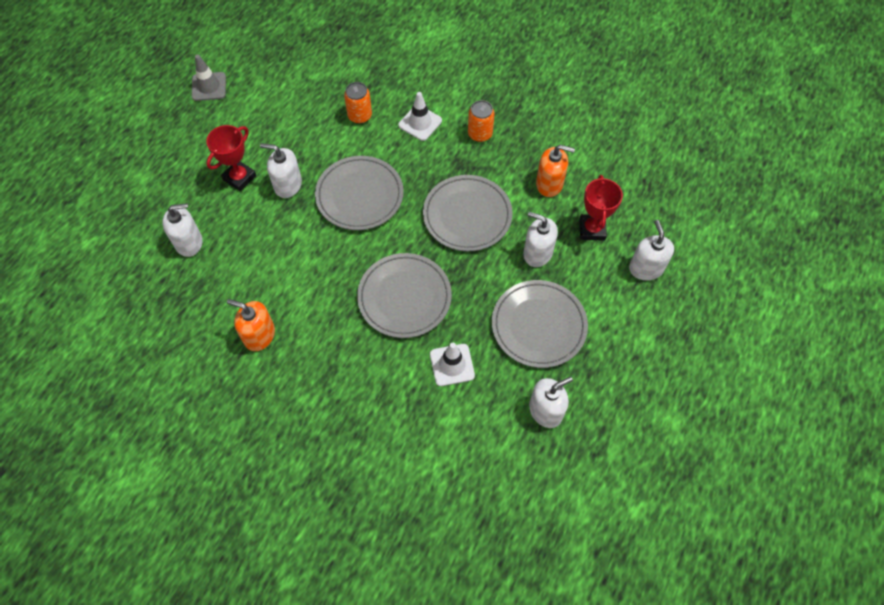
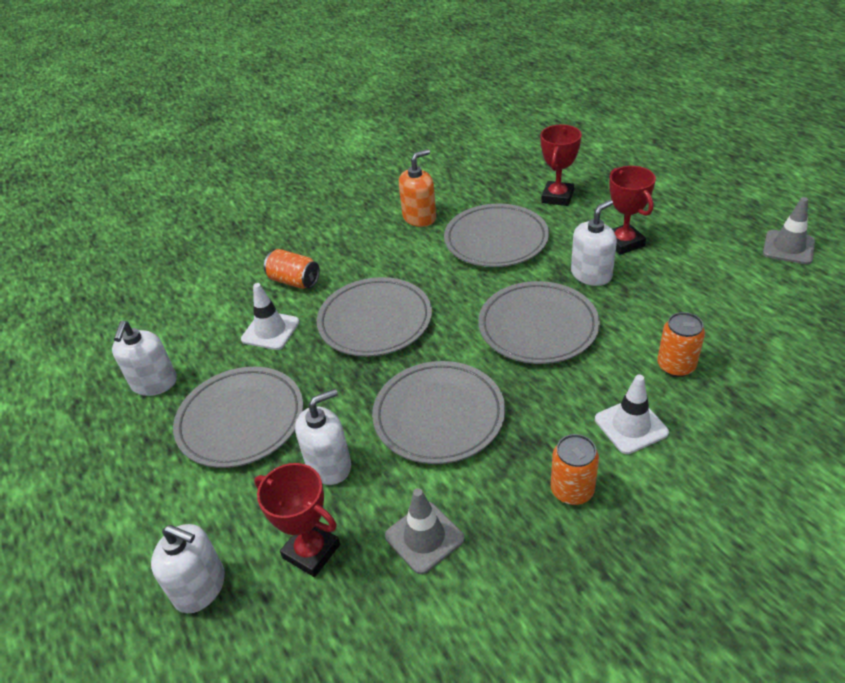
camera: 125 degrees right, 20 degrees down
white soap dispenser [162,203,203,257] -> red trophy [540,124,582,206]
orange soap dispenser [536,145,575,197] -> grey traffic cone [385,488,465,574]
none -> orange can [264,249,320,289]
none -> grey plate [444,204,549,267]

